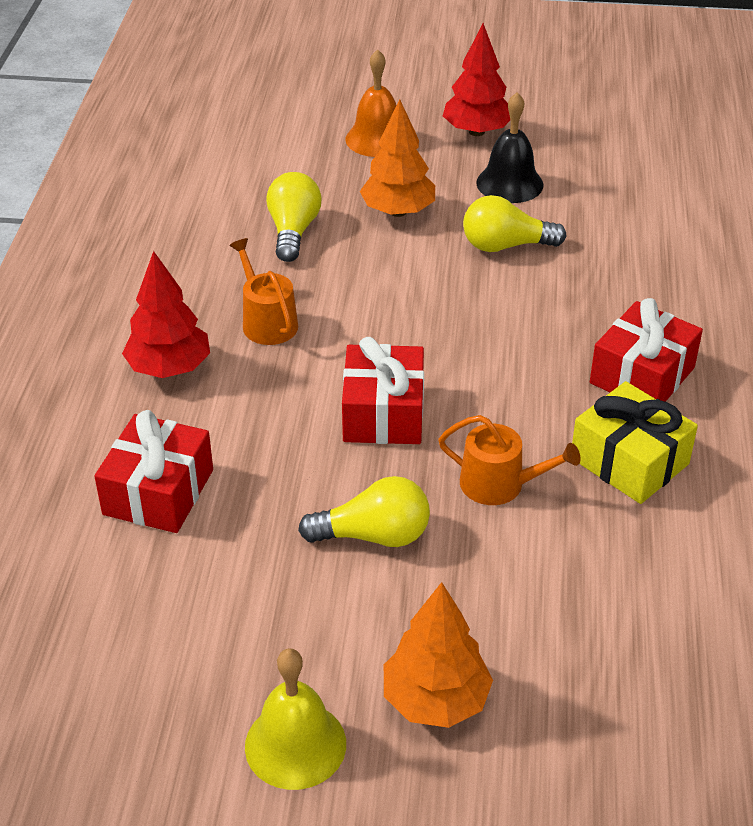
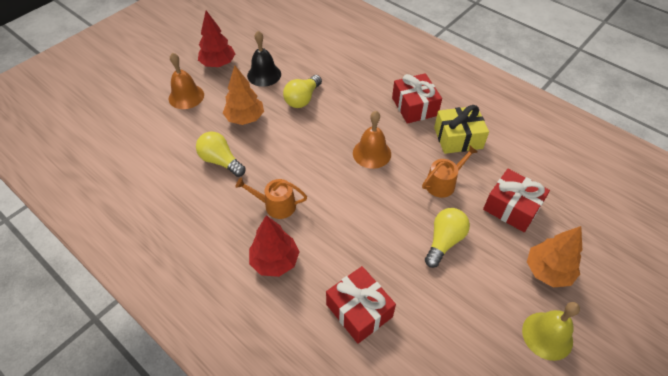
camera: 55 degrees left, 10 degrees up
red gift [342,337,424,444] -> red gift moved to [483,169,550,232]
none -> orange bell [353,111,391,169]

